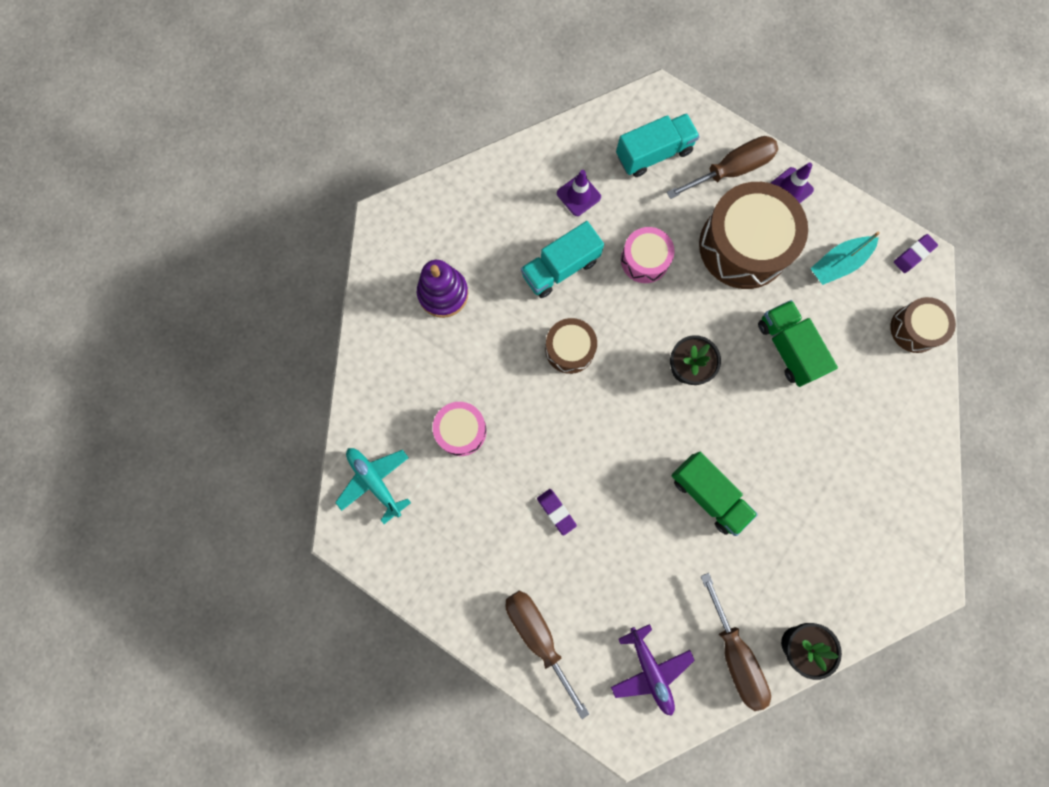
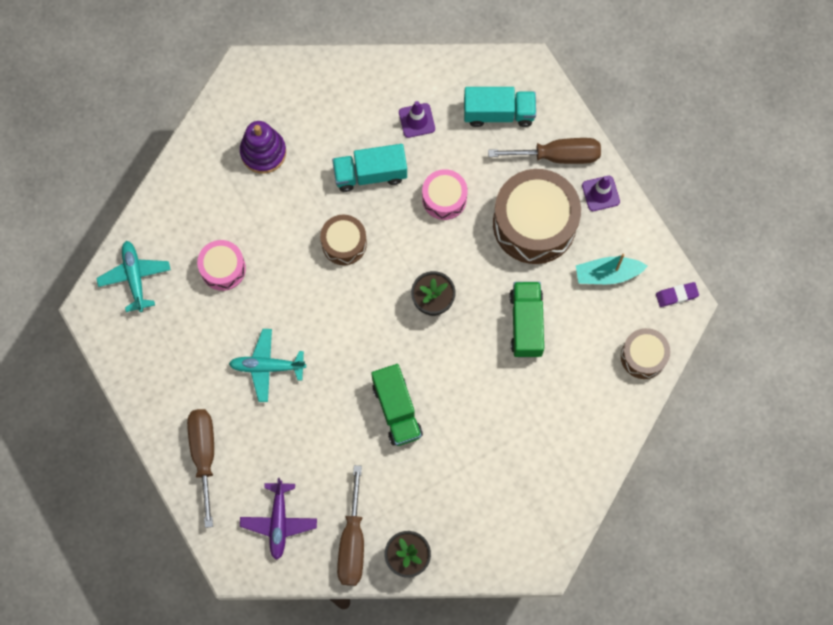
camera: 25 degrees right, 5 degrees down
purple eraser [537,489,577,536] -> turquoise plane [229,329,306,402]

